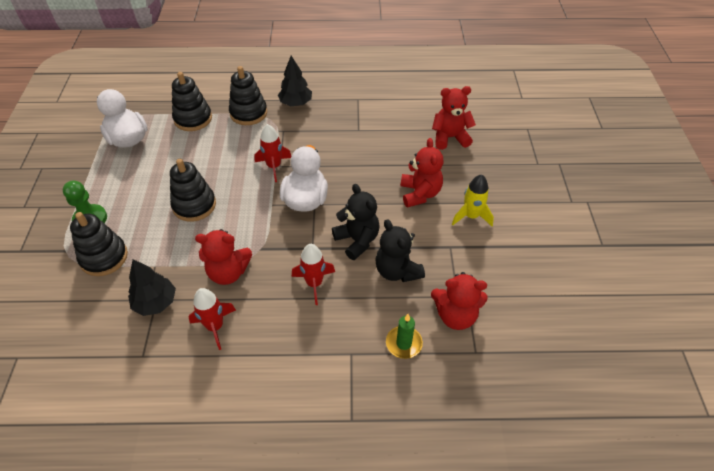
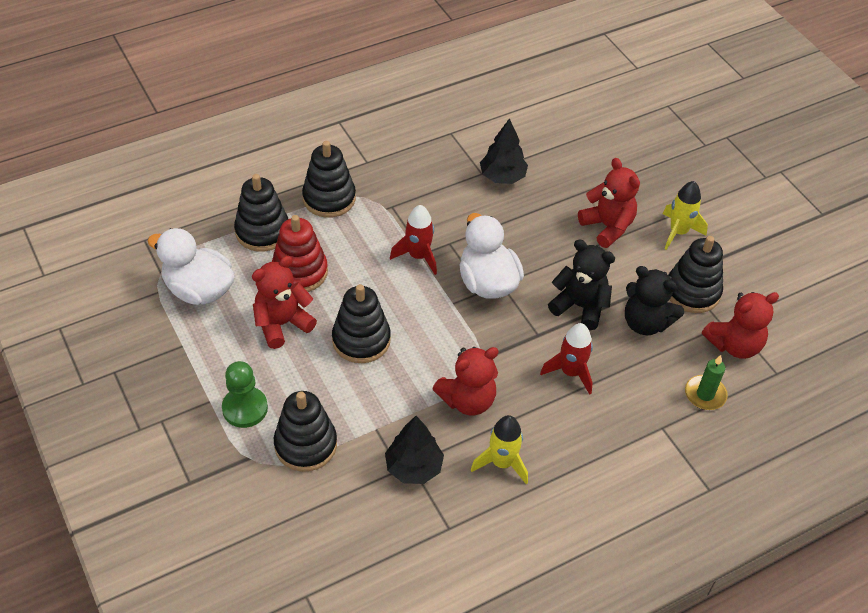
camera: 30 degrees left, 0 degrees up
red rocket [189,288,236,350] -> yellow rocket [471,415,528,484]
black tree [278,56,312,106] -> black tree moved to [480,118,528,184]
red teddy bear [432,86,476,150] -> red teddy bear moved to [252,256,317,349]
none -> red stacking toy [272,215,328,292]
none -> black stacking toy [668,236,723,313]

